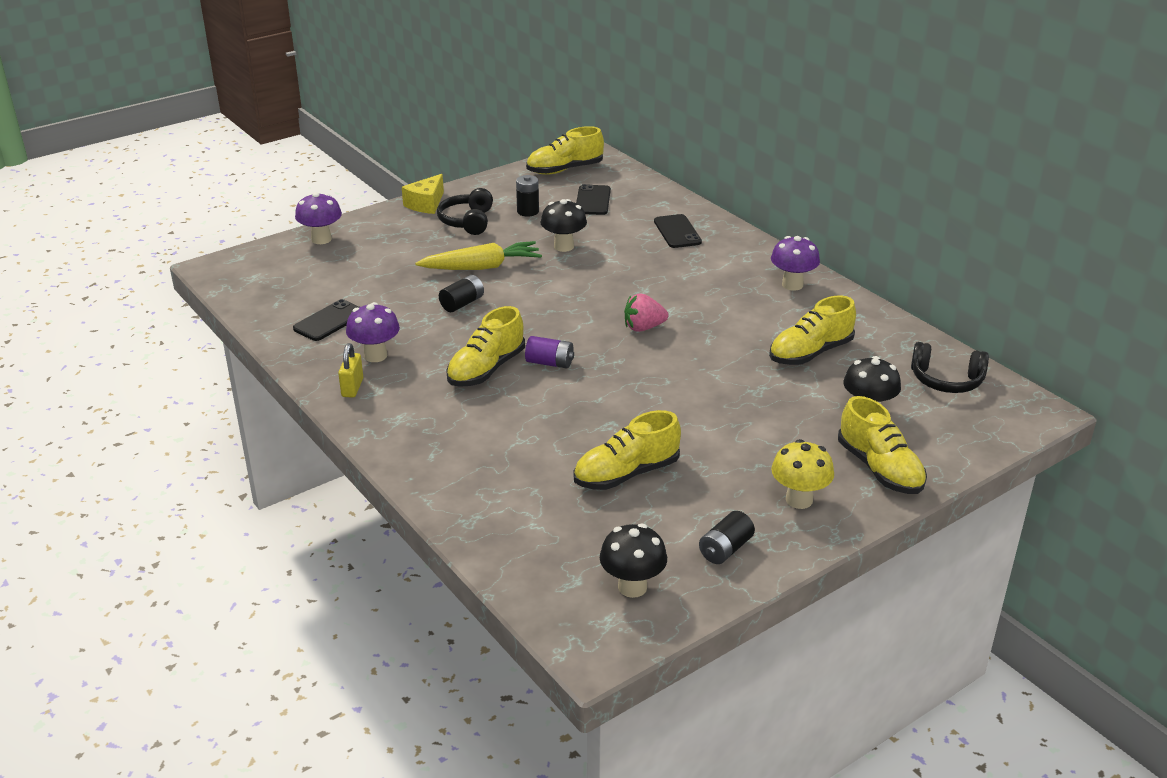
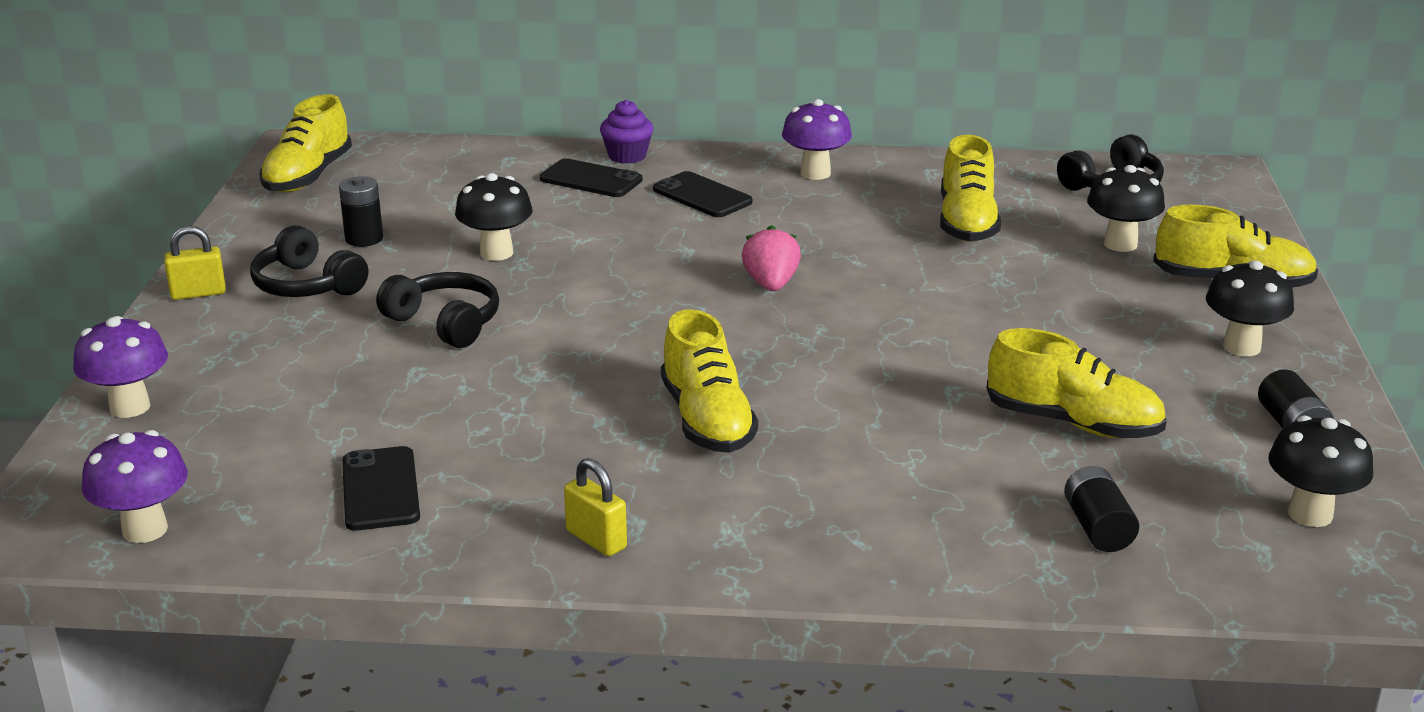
camera: 50 degrees left, 5 degrees down
purple mushroom [346,302,400,362] -> purple mushroom moved to [82,430,188,543]
yellow cheese [402,174,444,214] -> yellow padlock [164,226,226,300]
yellow carrot [415,241,542,270] -> black headphones [376,272,499,348]
black battery [439,275,484,312] -> black battery moved to [1064,466,1139,552]
purple battery [525,336,574,368] -> none
yellow shoe [573,410,681,490] -> yellow shoe turned 75 degrees counterclockwise [987,328,1167,439]
black phone [576,184,611,215] -> black phone moved to [653,171,753,217]
pink strawberry [624,293,668,332] -> pink strawberry turned 150 degrees clockwise [742,225,801,291]
yellow mushroom [771,439,834,509] -> black mushroom [1206,261,1294,356]
none -> purple cupcake [600,100,653,164]

